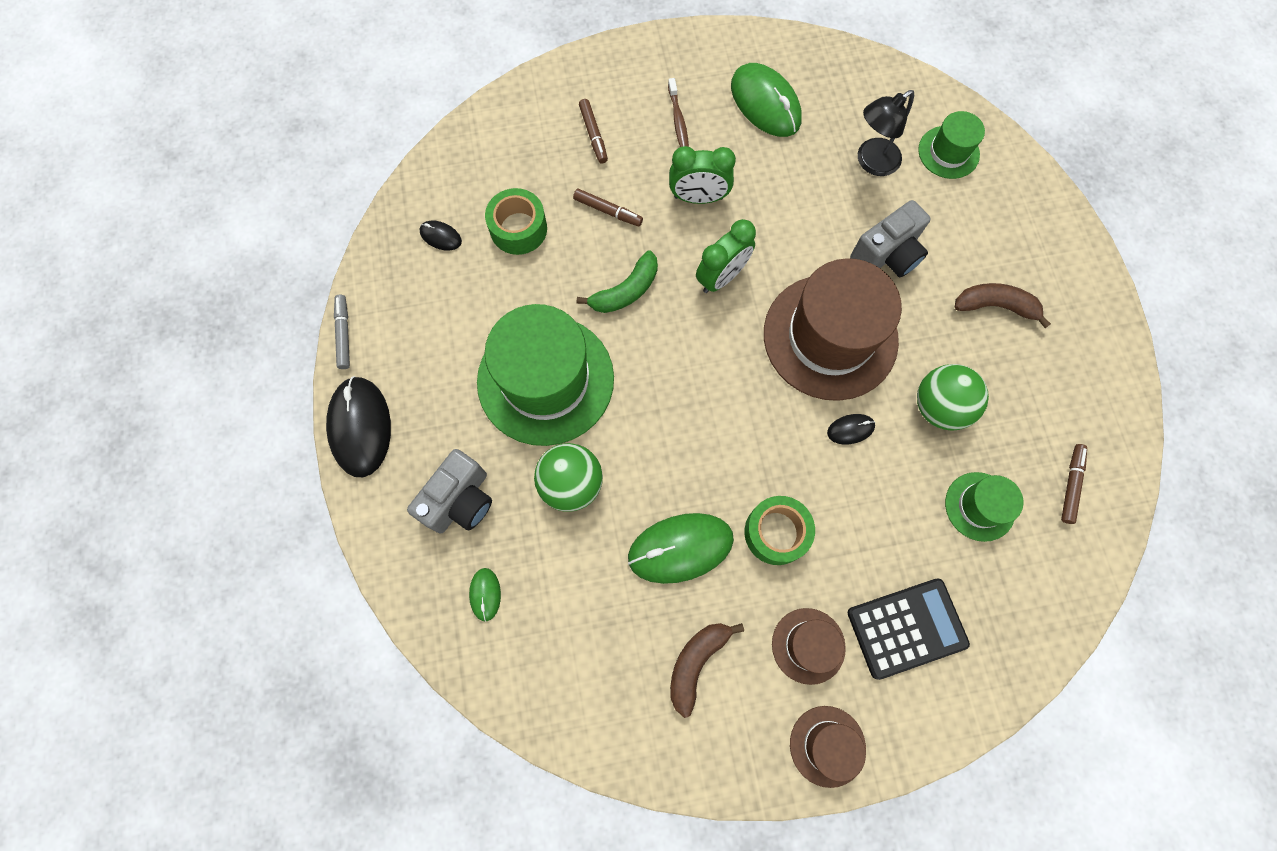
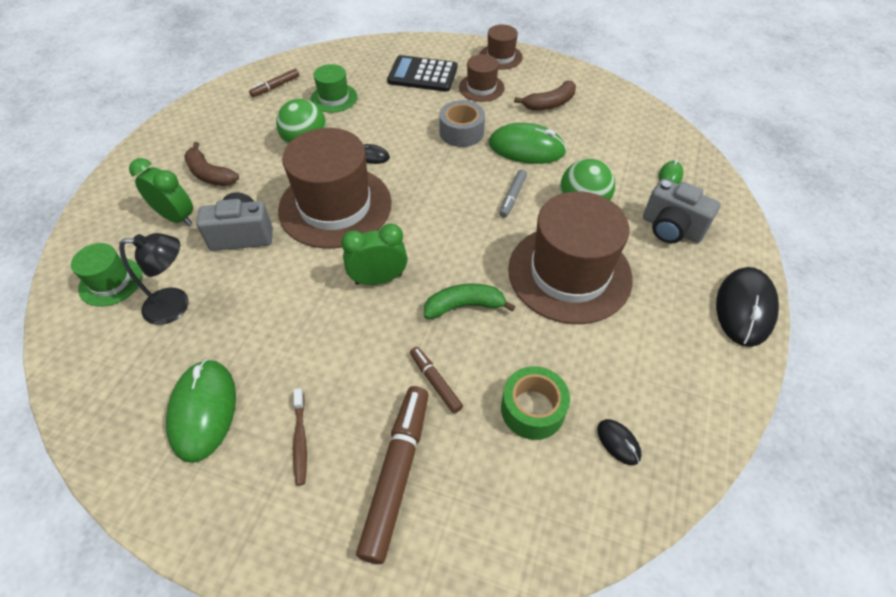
camera: 150 degrees left, 20 degrees down
grey marker [334,295,350,369] -> grey marker moved to [499,169,527,218]
grey camera [407,449,492,534] -> grey camera turned 120 degrees counterclockwise [643,179,720,243]
green hat [477,304,614,446] -> brown hat [508,191,633,324]
brown marker [579,99,608,163] -> brown marker [356,386,429,564], size x1.95
brown toothbrush [668,78,689,147] -> brown toothbrush turned 150 degrees clockwise [293,388,307,486]
green clock [669,146,736,204] -> green clock moved to [129,158,193,226]
green tape [745,496,815,565] -> grey tape [439,100,485,147]

